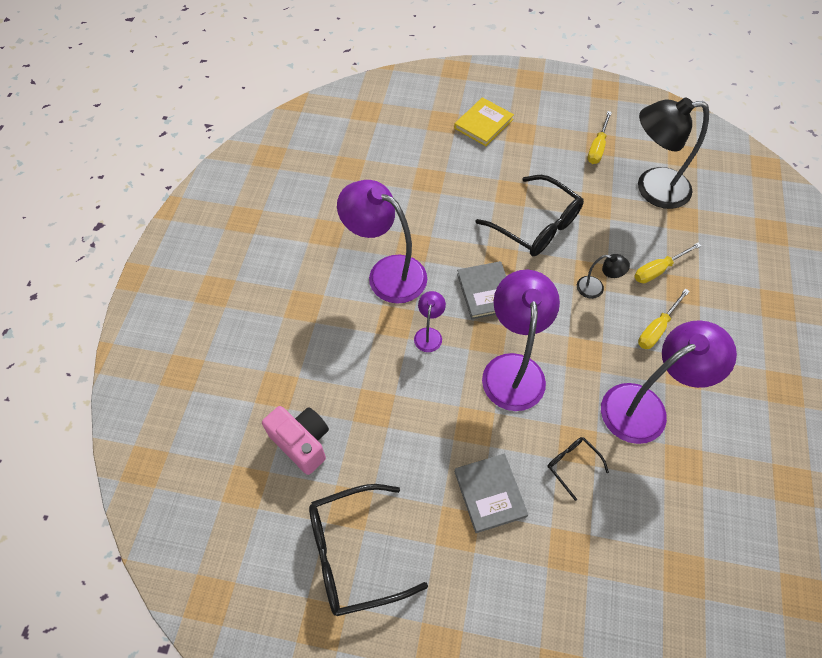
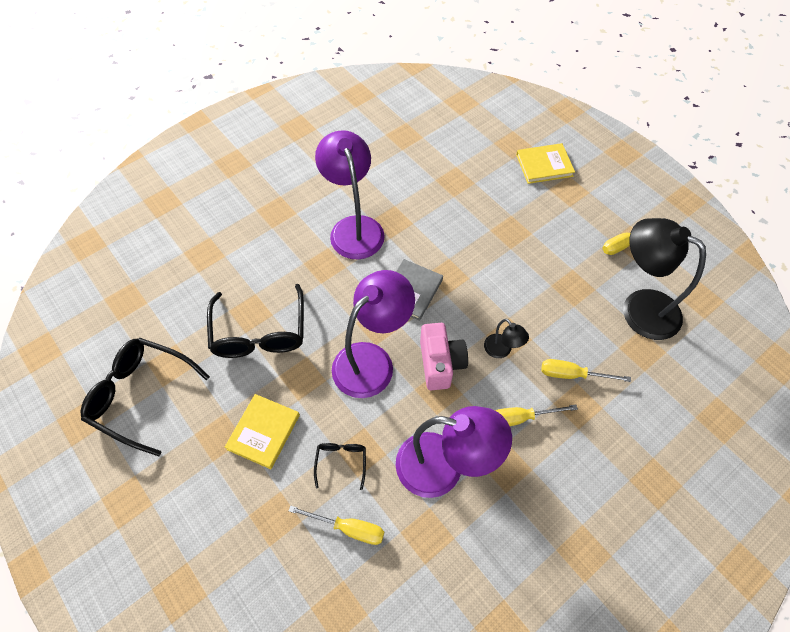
camera: 40 degrees right, 0 degrees up
pink camera [262,406,329,475] -> pink camera moved to [420,323,468,390]
purple lamp [414,291,446,352] -> none
grey book [454,454,528,533] -> yellow book [225,394,300,469]
black glasses [475,175,584,256] -> black glasses moved to [207,284,304,358]
none -> yellow screwdriver [289,505,384,545]

